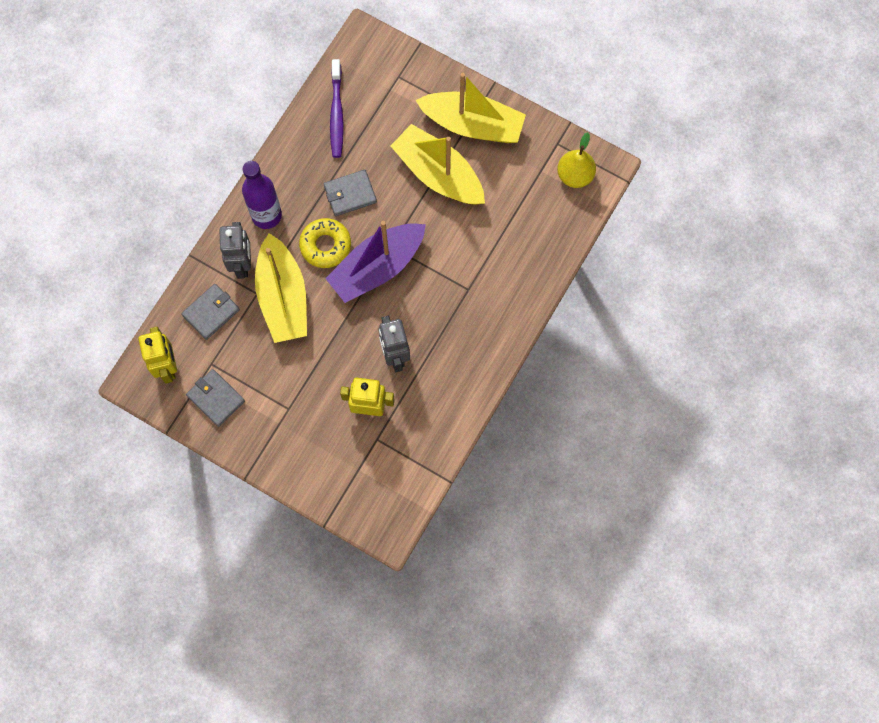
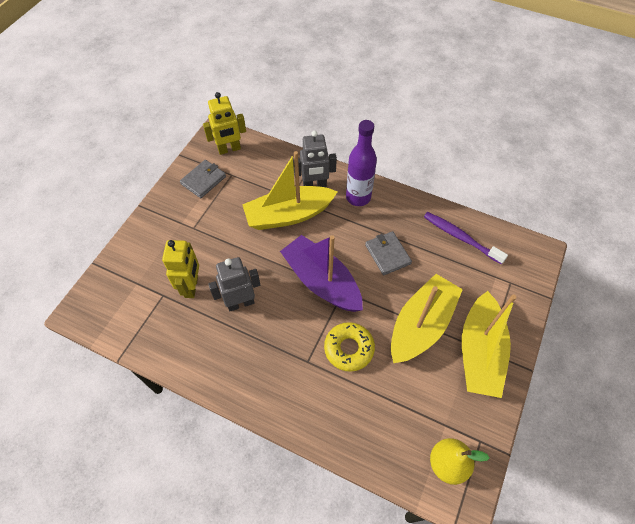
camera: 85 degrees right, 15 degrees down
grey wallet [181,284,240,340] -> none
yellow donut [299,218,351,268] -> yellow donut moved to [324,322,375,372]
purple toothbrush [330,59,344,158] -> purple toothbrush turned 45 degrees clockwise [424,212,508,264]

